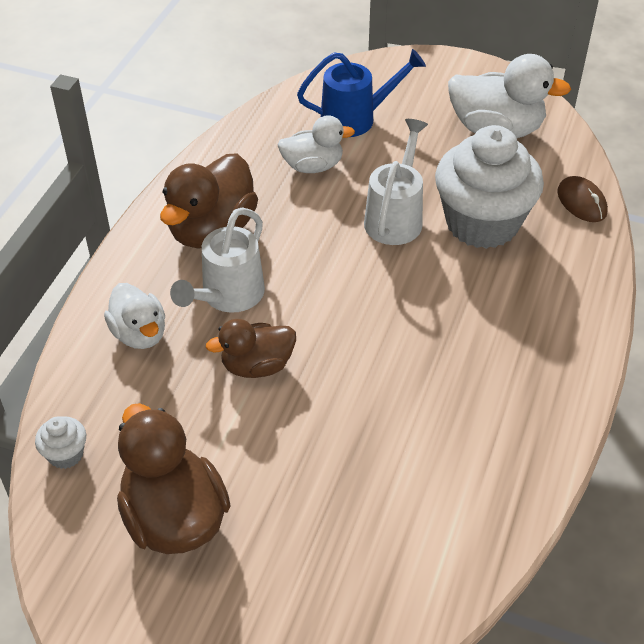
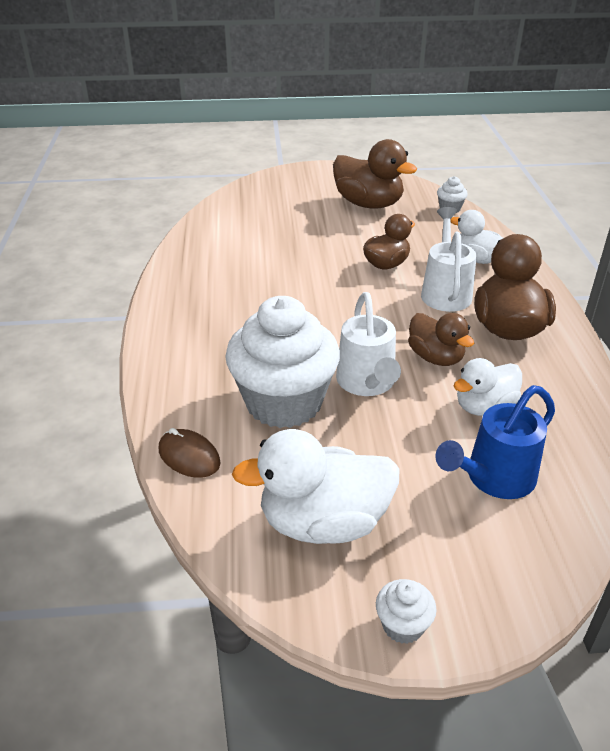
camera: 155 degrees right, 10 degrees down
none -> white cupcake [376,579,437,644]
none -> brown duck [408,313,474,366]

